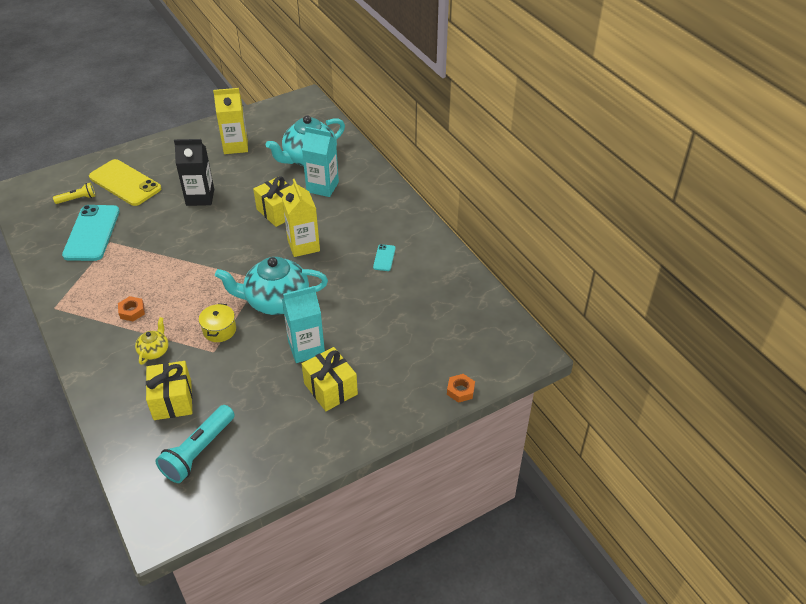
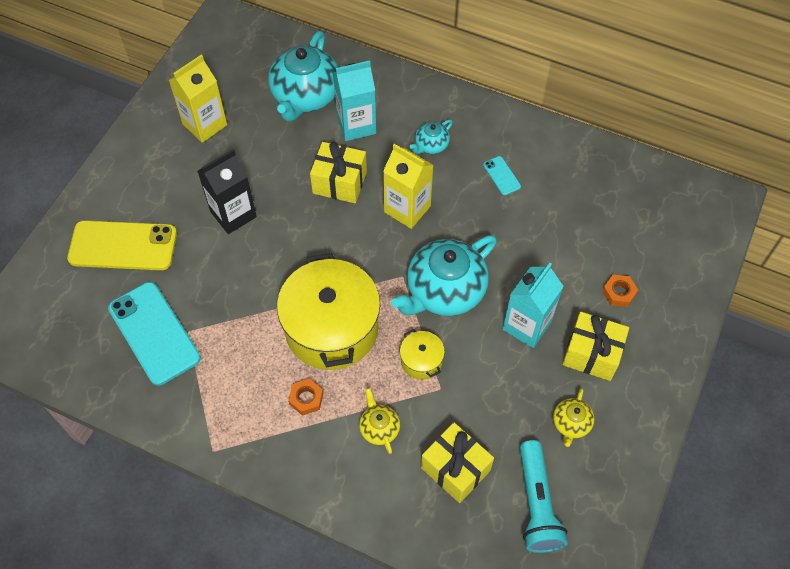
camera: 35 degrees left, 15 degrees up
yellow flashlight [53,183,95,204] -> none
orange nut [447,374,475,403] -> orange nut moved to [602,275,638,307]
none -> yellow pot [277,253,380,370]
none -> turquoise teapot [410,120,453,154]
none -> yellow teapot [553,388,594,447]

